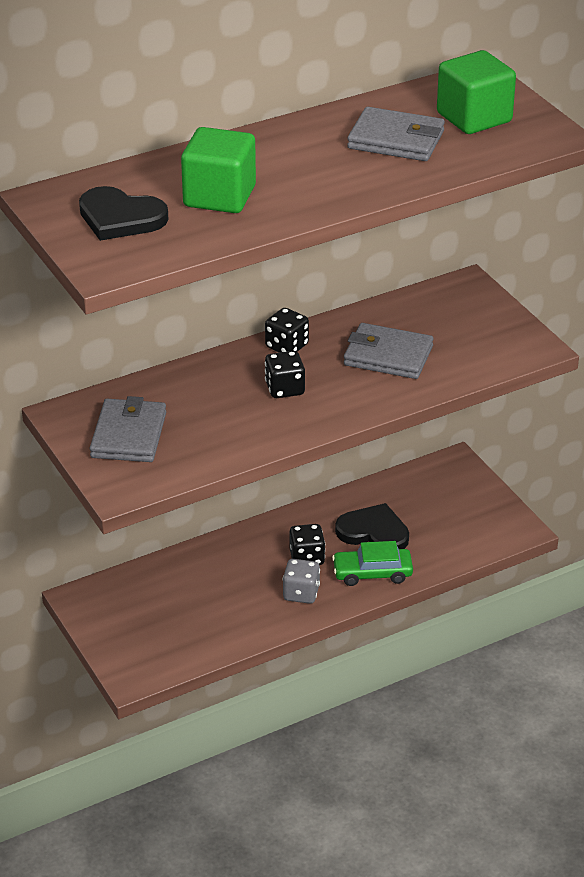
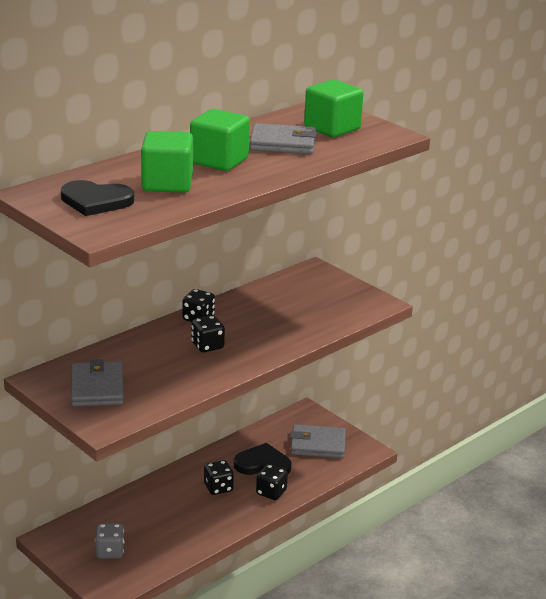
camera: 15 degrees left, 10 degrees down
grey dice [283,559,320,604] -> grey dice moved to [95,523,124,559]
green car [332,541,413,586] -> black dice [256,464,288,500]
grey wallet [344,323,434,379] -> grey wallet moved to [290,424,346,458]
none -> green cube [190,109,250,171]

